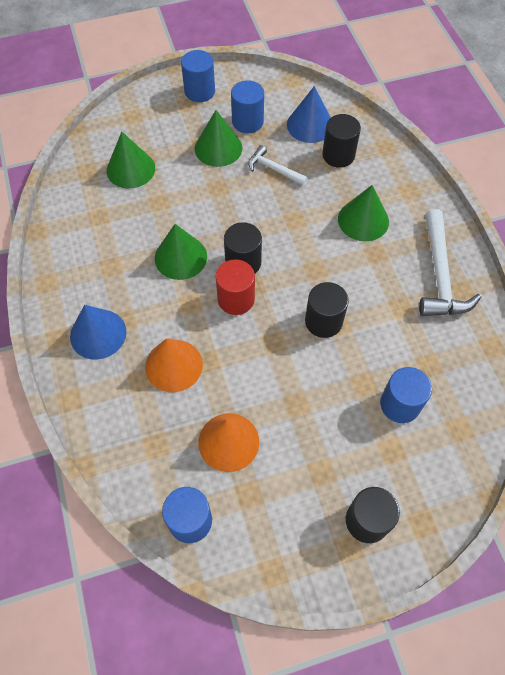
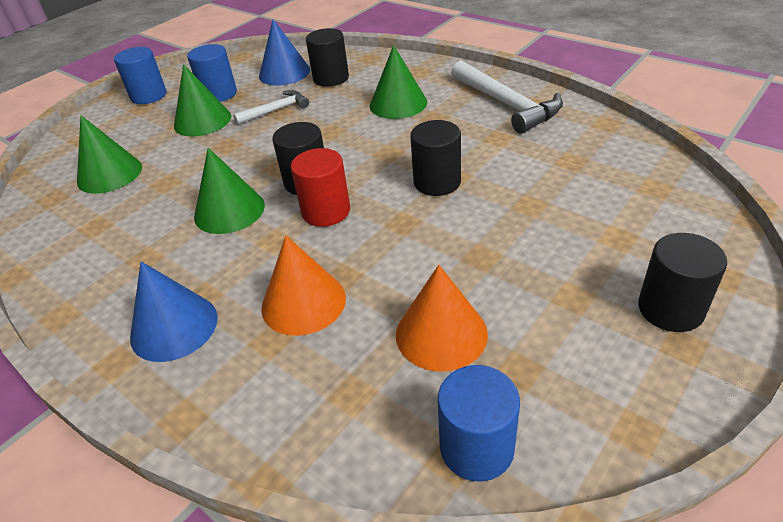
camera: 30 degrees left, 20 degrees down
white hammer [248,145,308,186] -> white hammer turned 150 degrees clockwise [233,90,309,125]
blue cylinder [380,367,432,423] -> none

